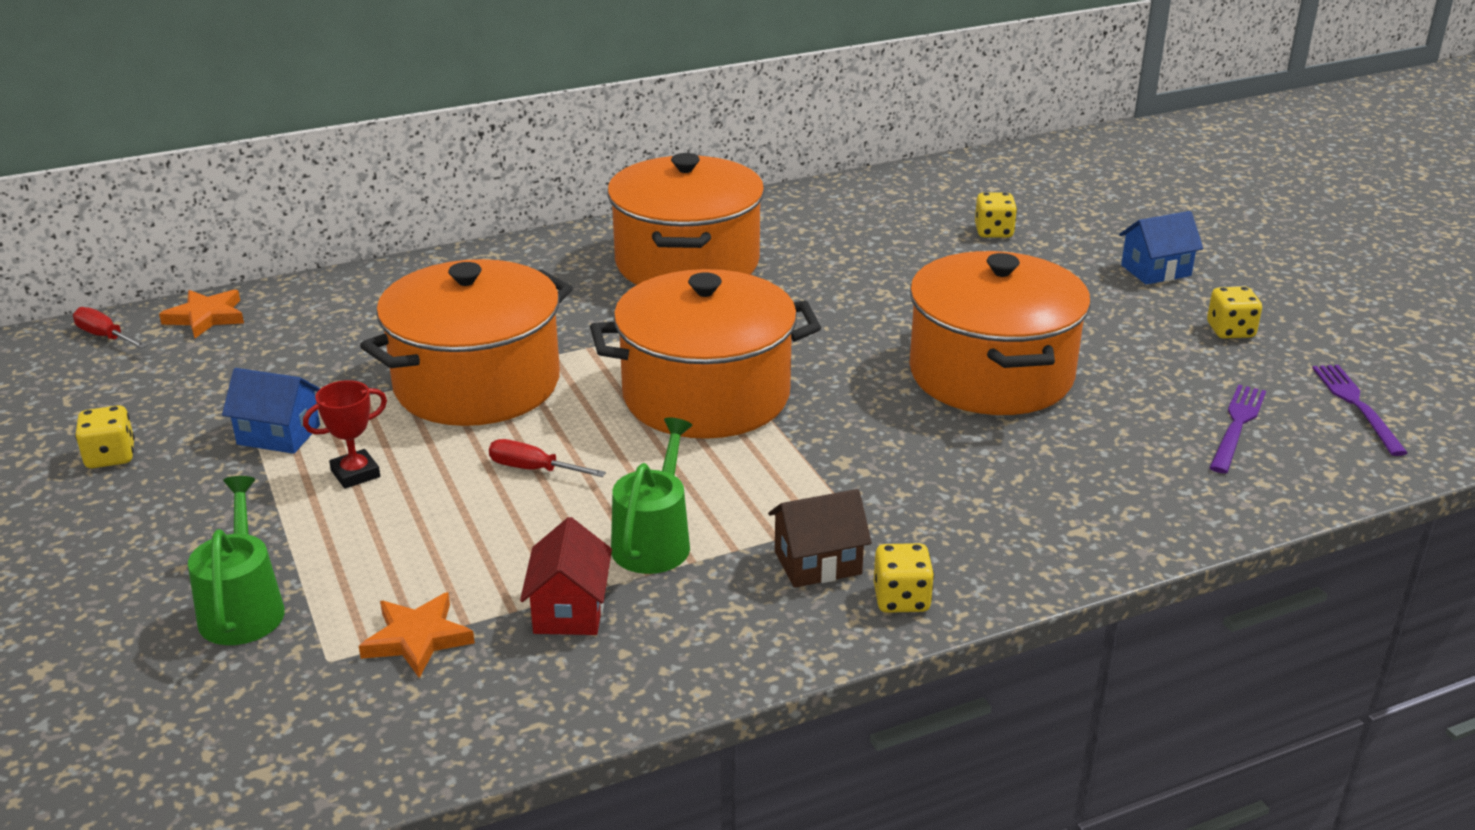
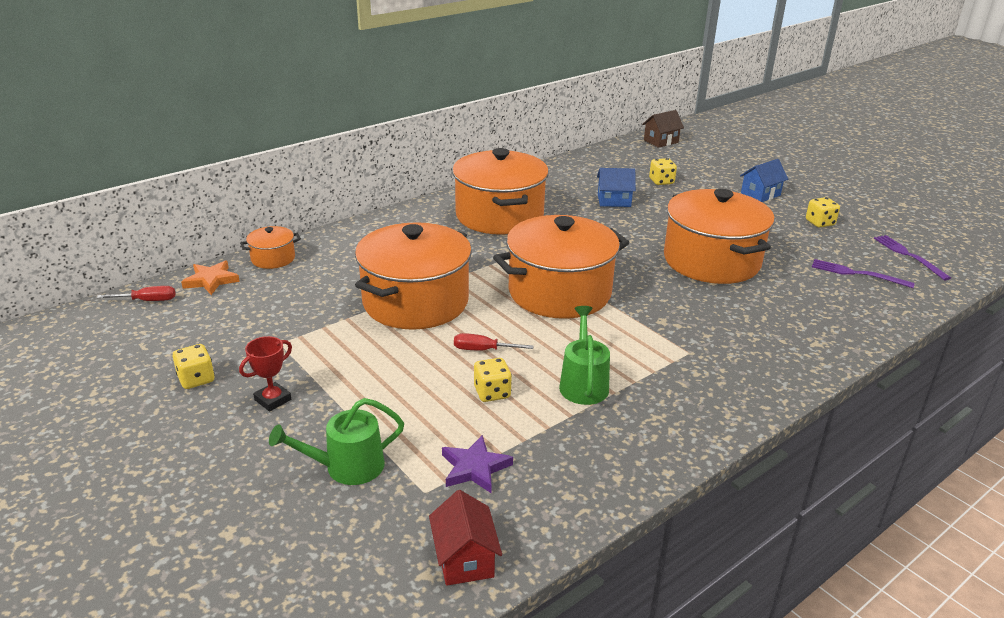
camera: 15 degrees left, 0 degrees up
red screwdriver [73,307,147,349] -> red screwdriver turned 150 degrees clockwise [97,286,175,301]
green watering can [188,476,285,645] -> green watering can turned 90 degrees counterclockwise [269,398,404,485]
blue house [222,368,321,454] -> blue house moved to [597,168,636,207]
red trophy [303,380,387,489] -> red trophy moved to [239,336,292,412]
orange star [359,592,475,678] -> purple star [442,435,513,493]
red house [520,517,612,635] -> red house moved to [429,490,502,586]
brown house [768,489,872,588] -> brown house moved to [642,110,684,148]
yellow dice [874,543,934,613] -> yellow dice moved to [474,358,512,402]
purple fork [1209,384,1266,473] -> purple fork turned 75 degrees counterclockwise [812,259,915,288]
none -> orange pot [240,226,301,269]

